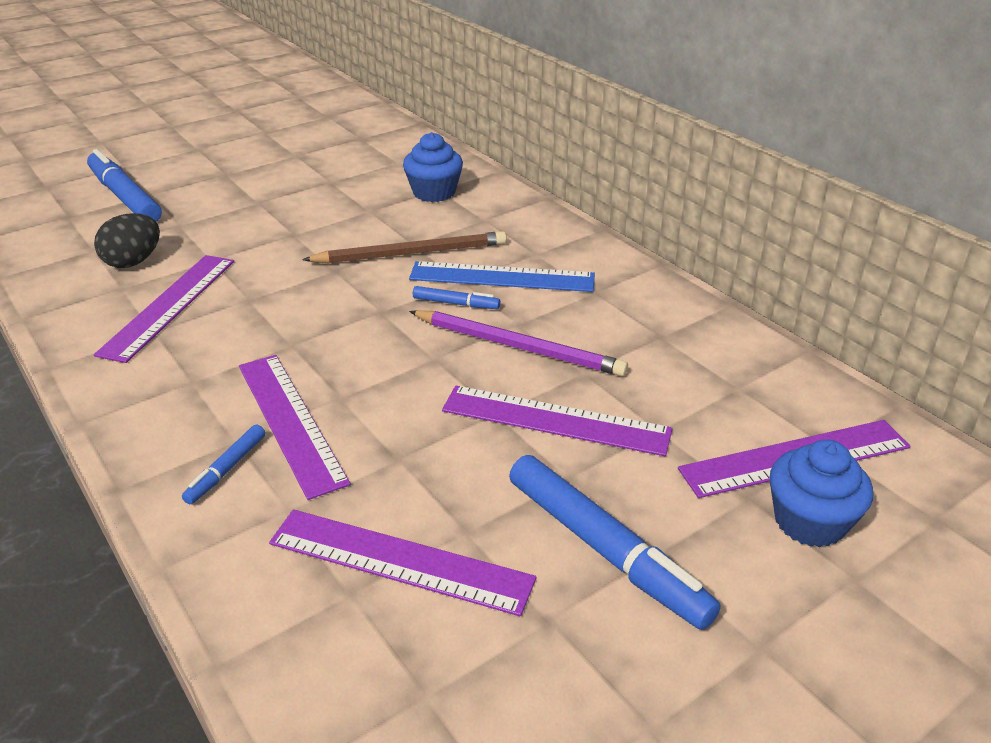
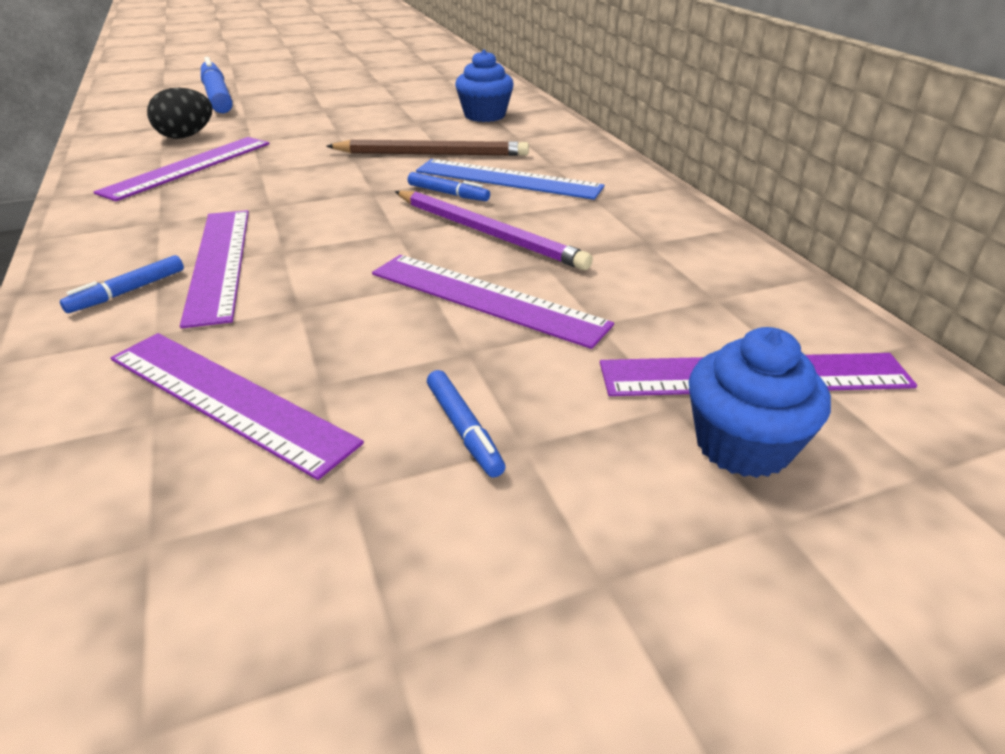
camera: 15 degrees right, 0 degrees up
blue marker [509,455,721,630] -> blue marker [427,370,506,478], size x0.48

